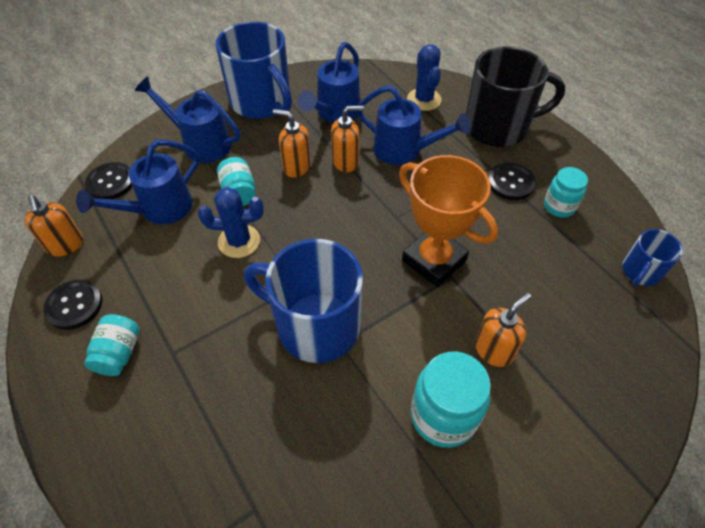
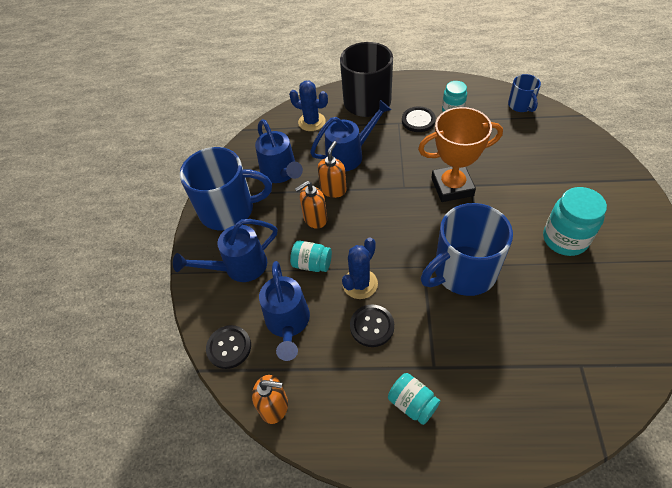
camera: 50 degrees left, 0 degrees up
black button [43,280,102,330] -> black button moved to [350,304,394,347]
orange soap dispenser [475,293,531,367] -> none

